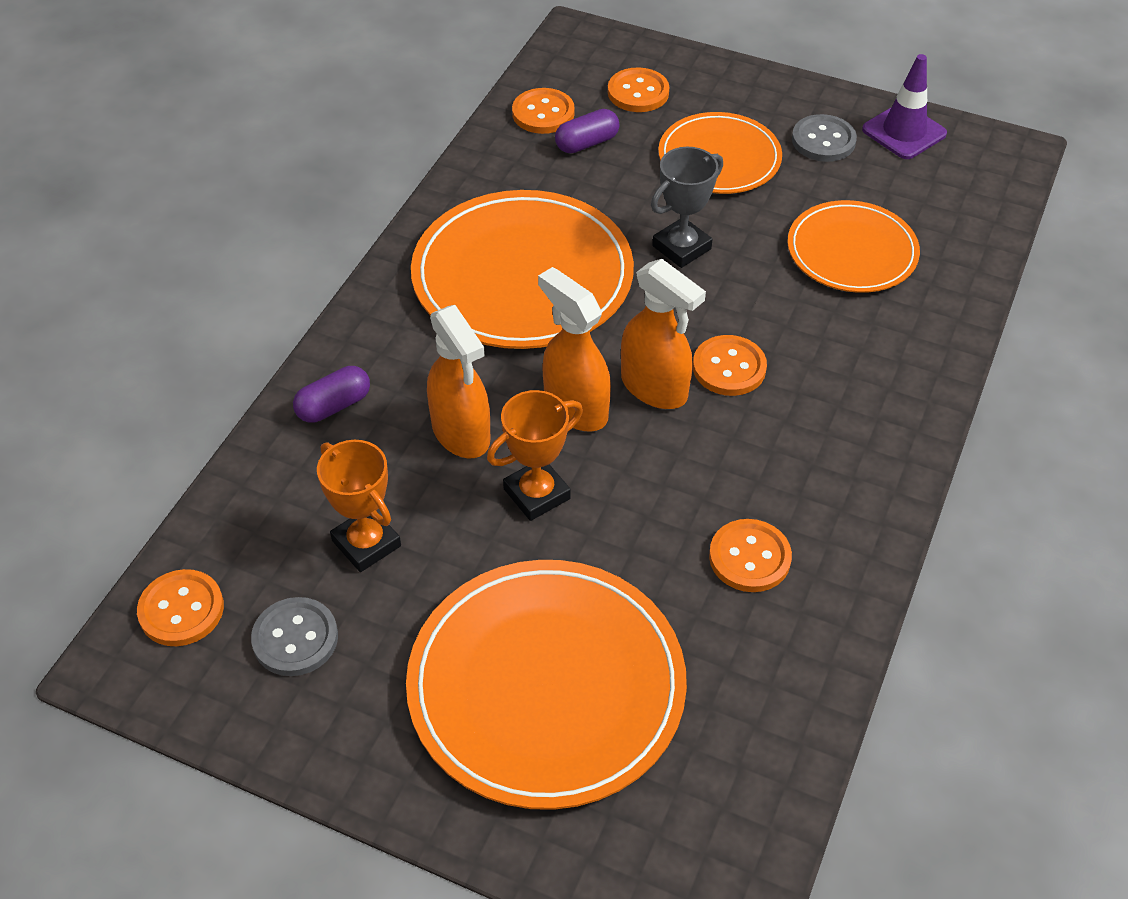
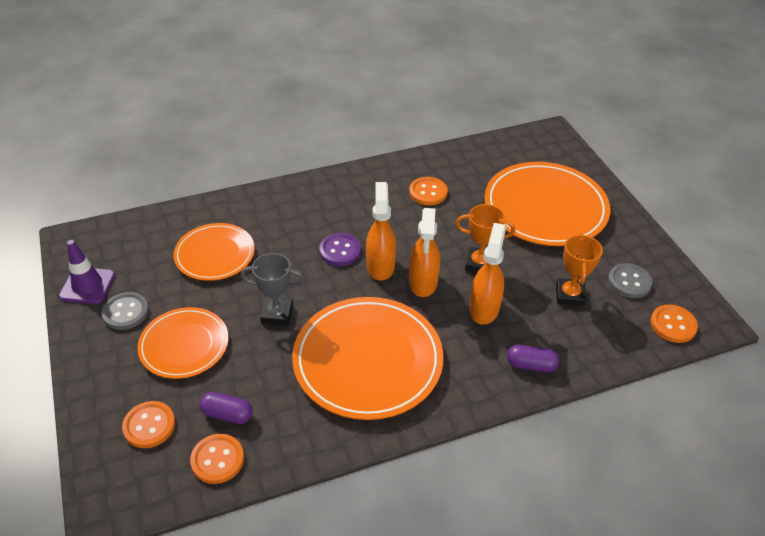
camera: 135 degrees left, 5 degrees down
orange button [693,335,767,396] -> purple button [320,233,361,266]

